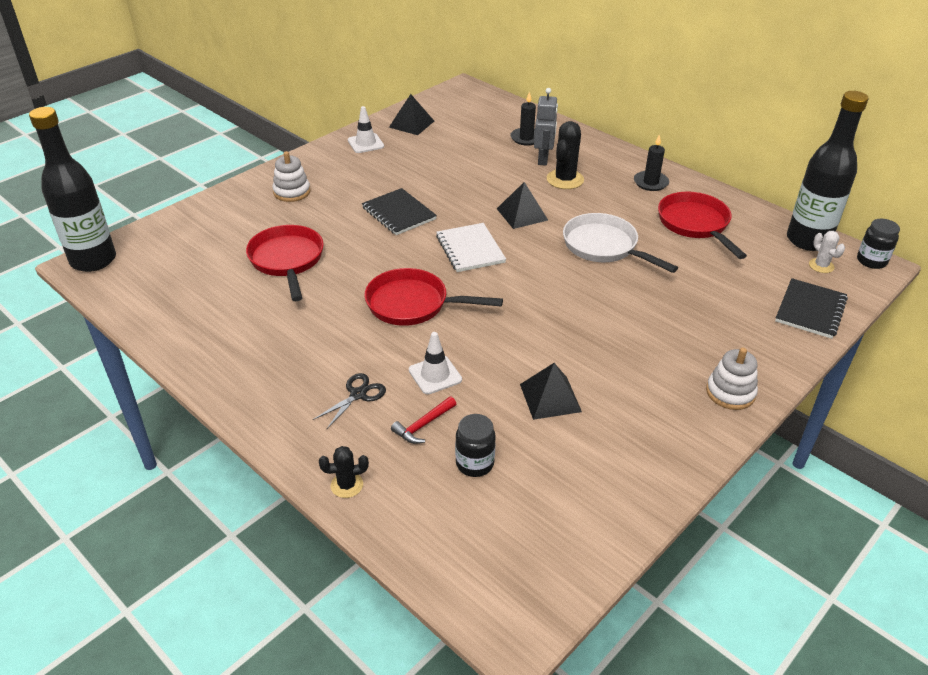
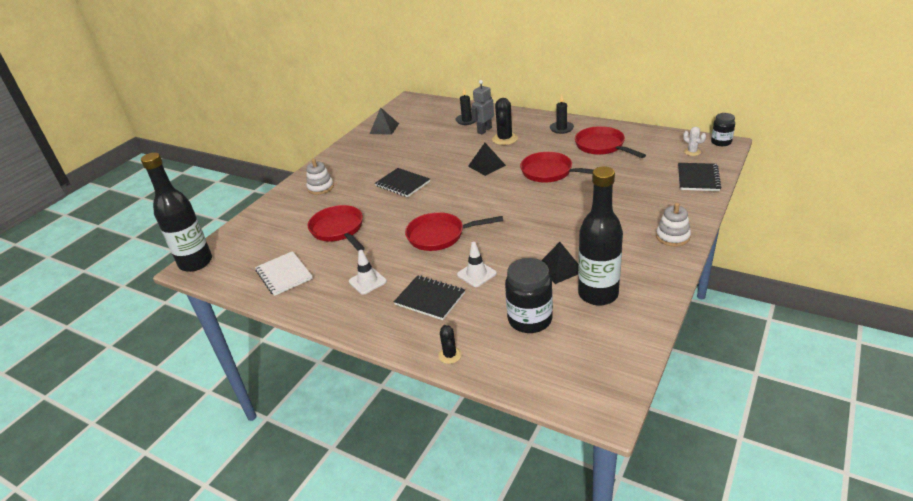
camera: 10 degrees left, 5 degrees down
black scissors [313,373,386,430] -> black notebook [394,275,465,320]
black cactus [319,446,369,498] -> black cactus turned 75 degrees counterclockwise [438,325,462,364]
white traffic cone [348,106,384,153] -> white traffic cone moved to [349,250,387,295]
red hammer [391,396,456,444] -> none
white notebook [436,223,506,272] -> white notebook moved to [255,251,313,296]
black jar [455,414,496,477] -> black jar [505,258,553,333], size x1.64
grey robot [534,88,558,166] -> grey robot turned 135 degrees counterclockwise [471,80,494,134]
white pan [563,213,678,273] -> red pan [520,152,593,183]
black bottle [787,91,869,251] -> black bottle moved to [578,166,623,305]

